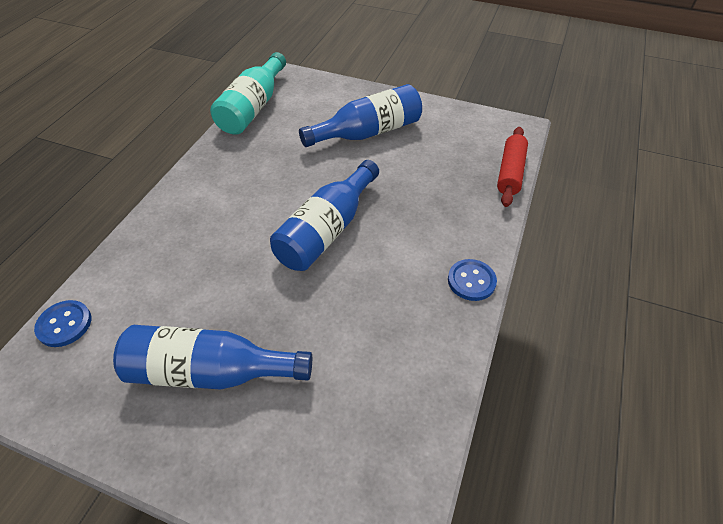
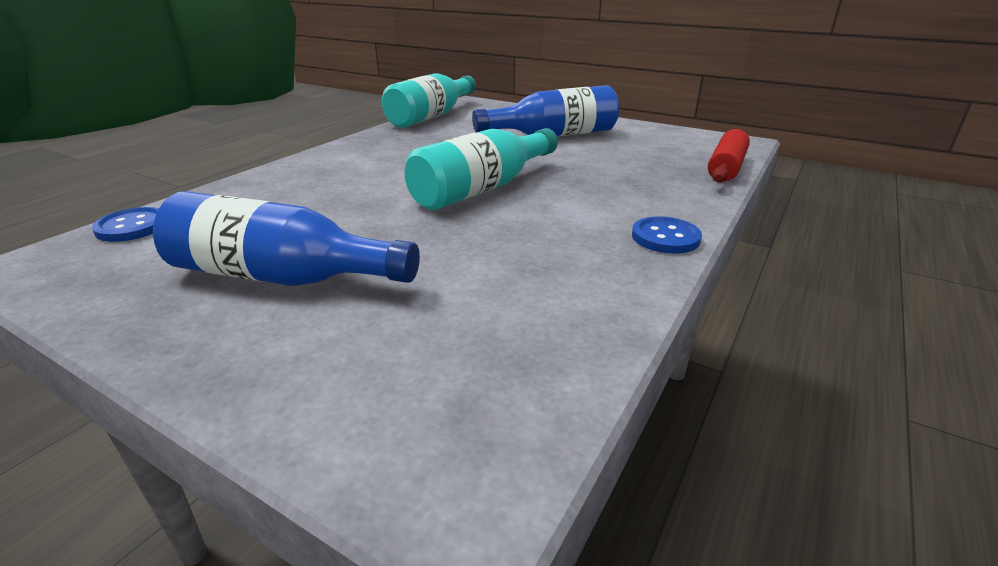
camera: 10 degrees right, 20 degrees down
blue bottle [270,160,379,271] -> turquoise bottle [404,128,558,210]

